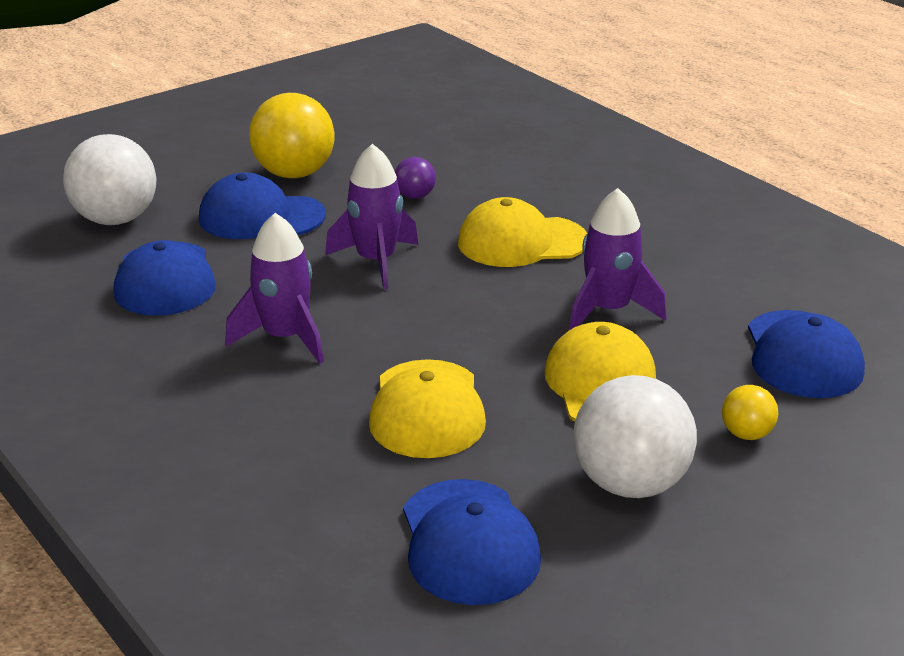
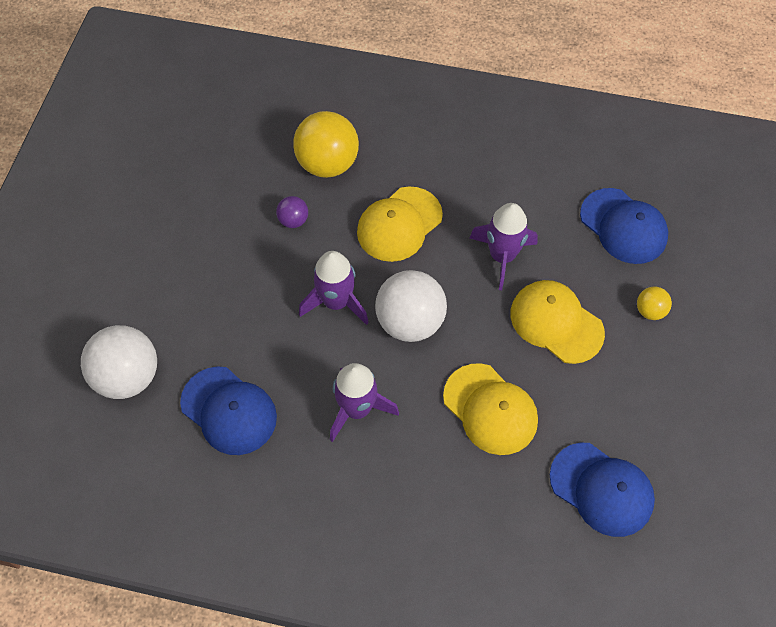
camera: 40 degrees left, 30 degrees up
blue cap [199,173,326,239] -> none
yellow ball [249,93,335,178] -> yellow ball moved to [293,111,359,178]
white ball [574,375,697,498] -> white ball moved to [375,270,447,342]

